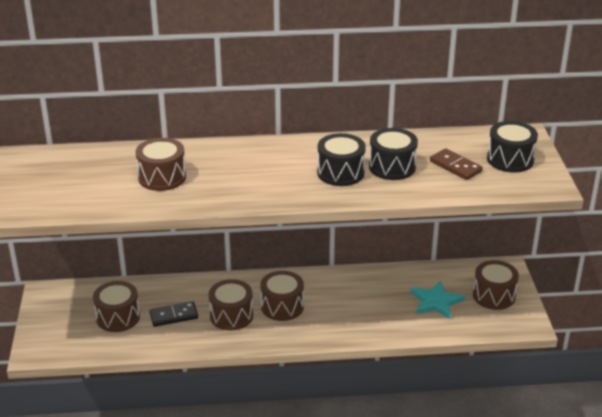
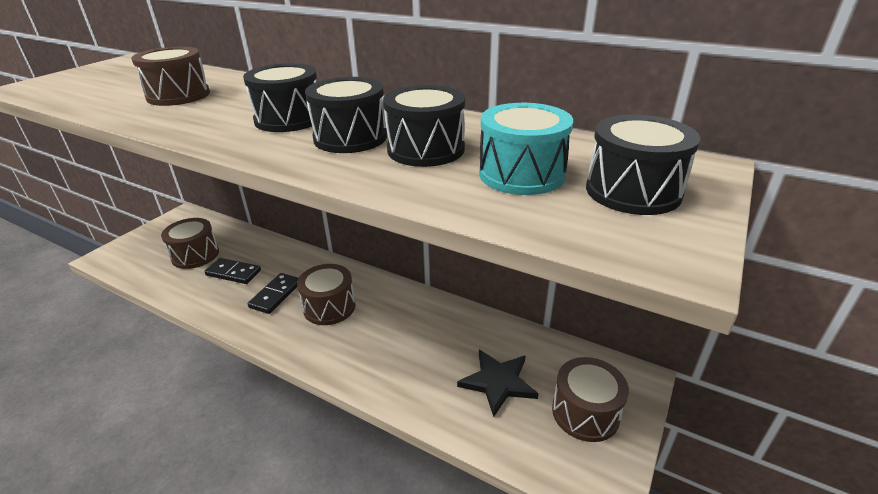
camera: 35 degrees right, 0 degrees up
brown drum [209,279,253,330] -> black domino [247,273,298,314]
turquoise star [411,281,465,319] -> black star [457,350,539,417]
brown domino [430,148,483,180] -> turquoise drum [479,103,573,195]
none -> black drum [243,63,317,132]

